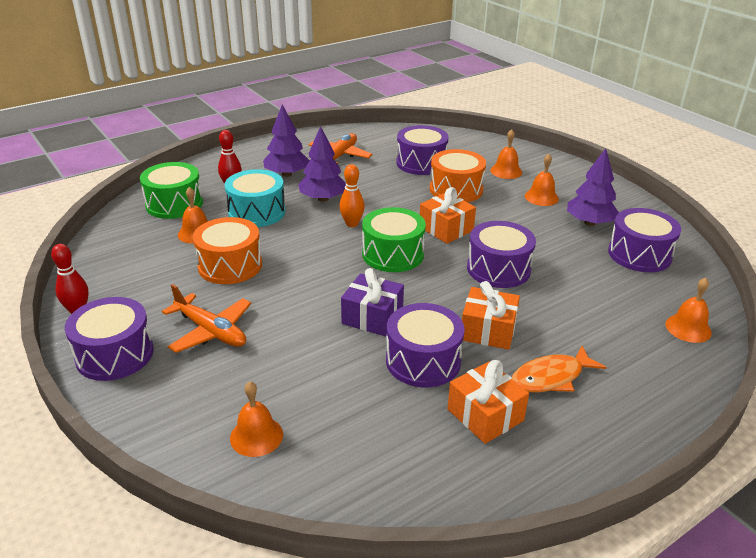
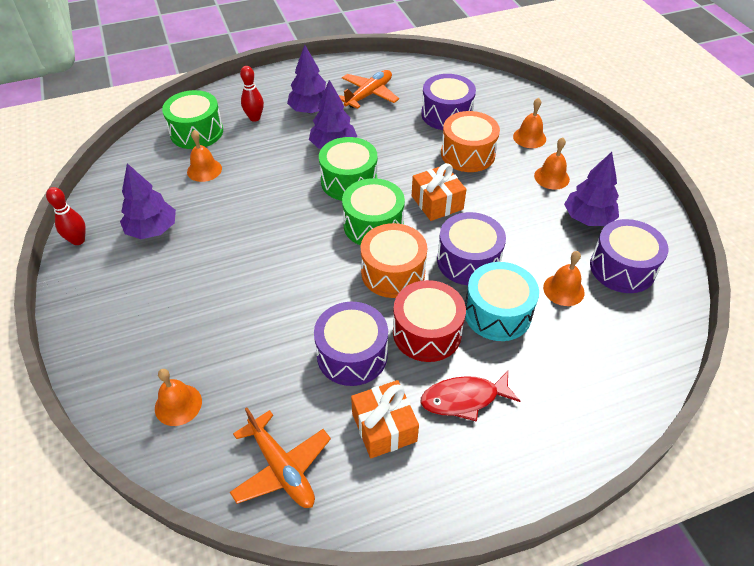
camera: 15 degrees right, 15 degrees up
purple drum [65,297,154,381] -> none
orange plane [162,284,251,353] -> orange plane moved to [230,407,331,508]
orange drum [193,217,262,284] -> orange drum moved to [361,223,427,298]
turquoise drum [225,169,285,227] -> turquoise drum moved to [465,262,539,341]
orange bowling pin [339,164,365,227] -> green drum [319,137,377,201]
purple gift [341,268,404,336] -> none
orange gift [462,281,520,350] -> red drum [393,280,466,362]
orange fish [512,346,606,393] -> red fish [421,371,520,422]
orange bell [665,278,712,343] -> orange bell moved to [543,251,585,306]
none -> purple tree [120,163,176,239]

